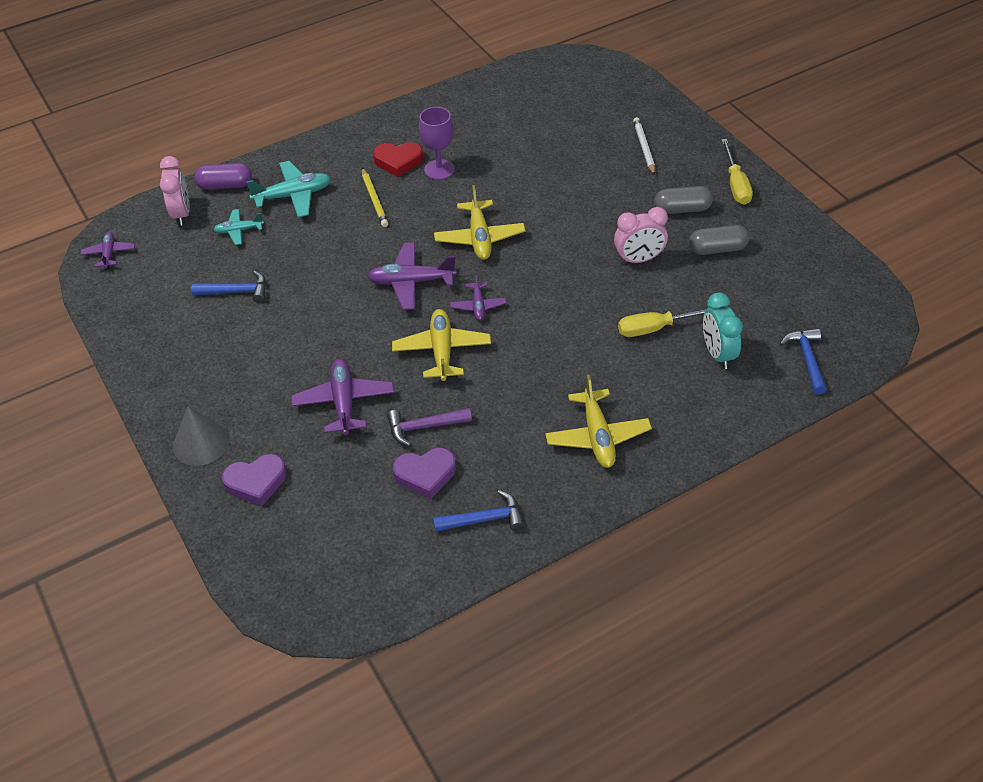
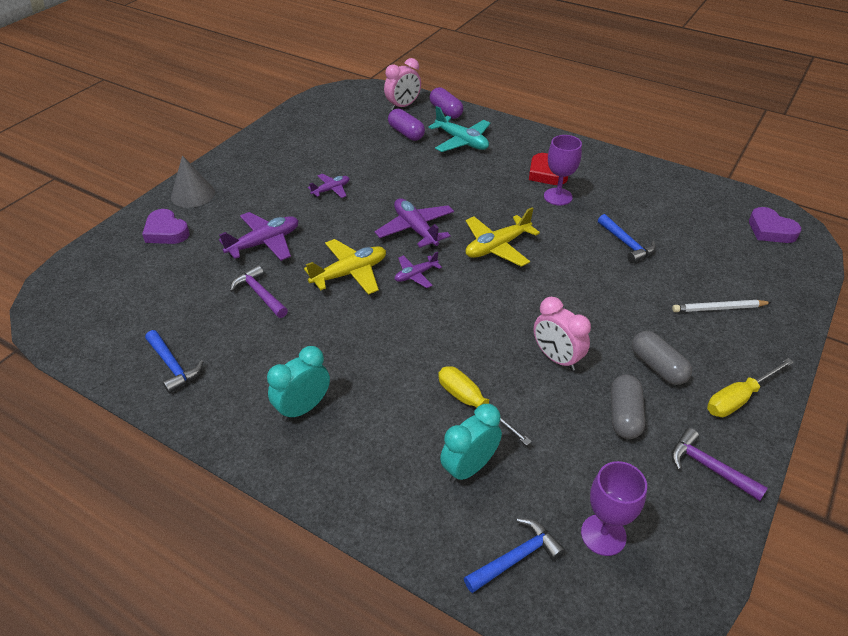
camera: 60 degrees right, 5 degrees down
purple plane [81,232,135,269] -> purple plane moved to [308,174,349,198]
blue hammer [191,271,266,303] -> blue hammer moved to [598,214,656,263]
turquoise plane [213,209,264,245] -> purple capsule [388,109,425,141]
yellow pencil [362,168,388,227] -> none
purple heart [393,448,456,499] -> purple heart moved to [749,207,801,243]
yellow plane [545,375,652,468] -> turquoise clock [267,346,330,421]
white pencil [633,117,655,176] -> white pencil turned 150 degrees counterclockwise [672,300,772,312]
grey capsule [689,225,749,255] -> grey capsule turned 45 degrees clockwise [611,375,645,439]
none -> purple goblet [581,461,647,556]
none -> purple hammer [672,428,768,501]

